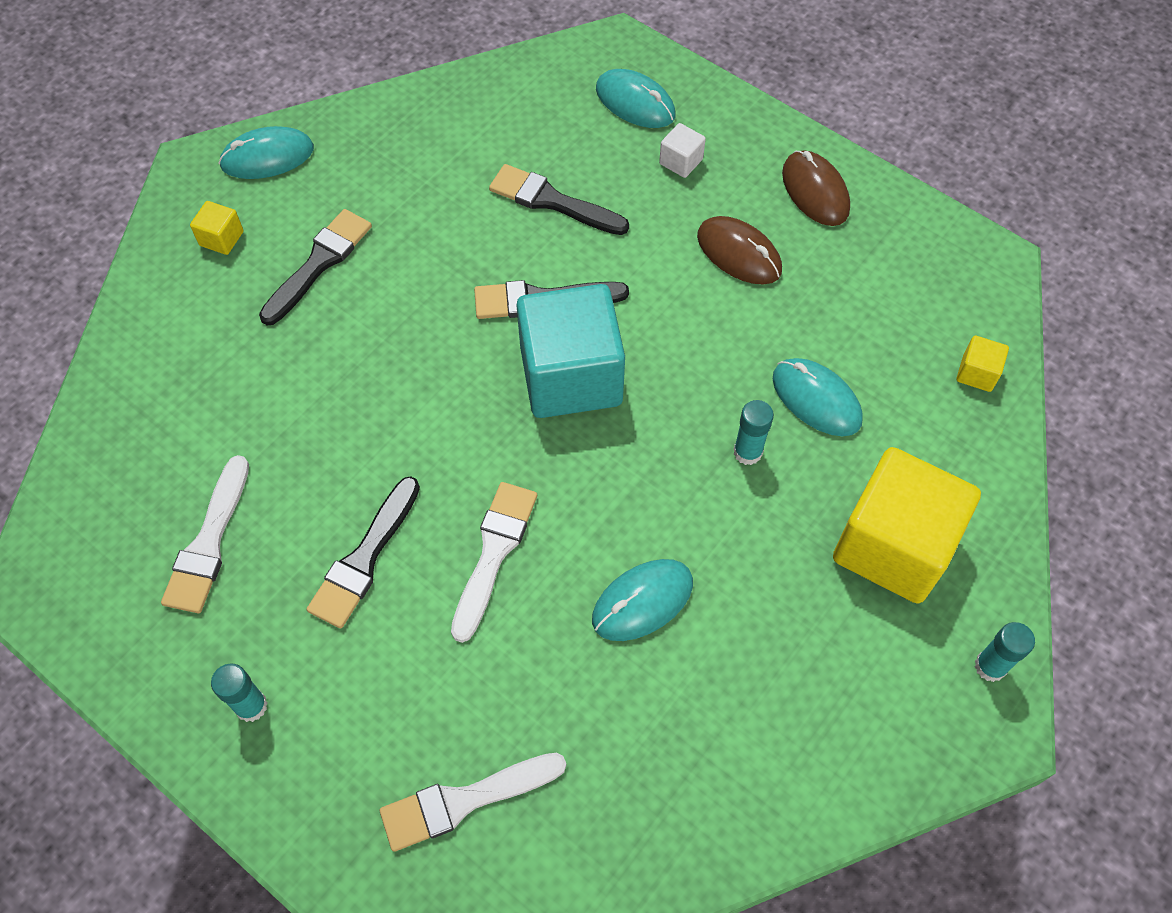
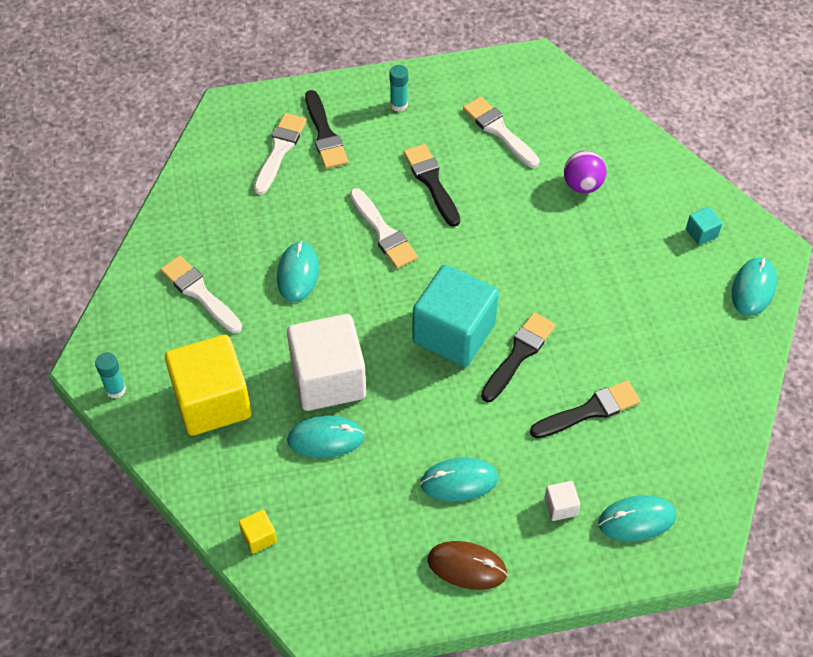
camera: 130 degrees right, 5 degrees down
yellow cube [190,201,244,255] -> turquoise cube [686,206,723,245]
black brush [259,209,372,325] -> black brush moved to [305,90,348,169]
brown mouse [697,216,782,284] -> turquoise mouse [420,457,498,502]
turquoise glue stick [734,400,774,465] -> white cube [287,314,366,411]
none -> white brush [161,255,242,333]
none -> purple ball [564,151,606,193]

